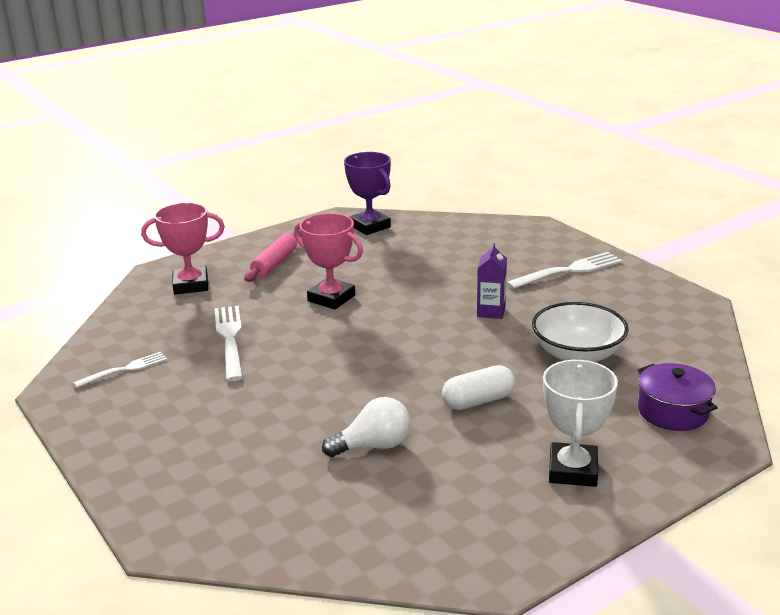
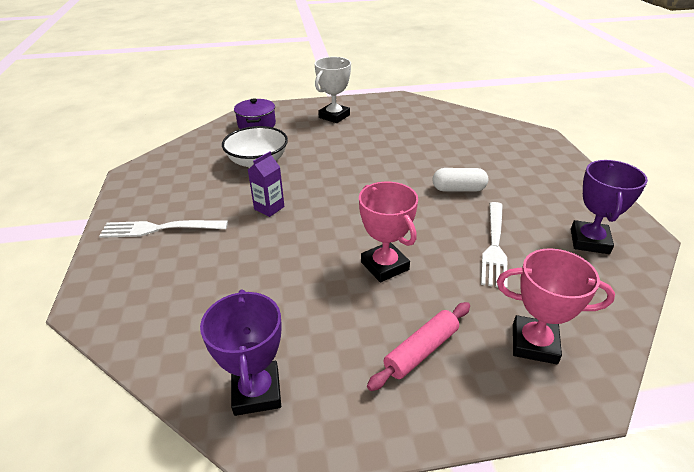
camera: 155 degrees left, 10 degrees up
white fork [73,352,167,388] -> purple trophy [571,160,648,254]
white light bulb [322,397,410,457] -> none
white capsule [442,365,515,410] -> white capsule moved to [433,168,488,192]

